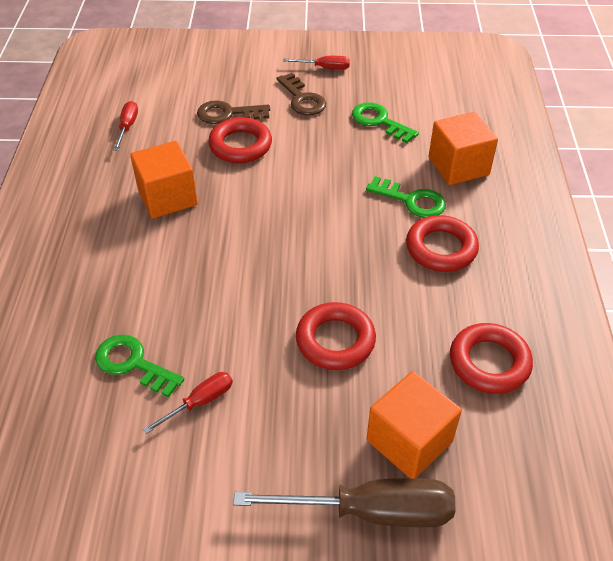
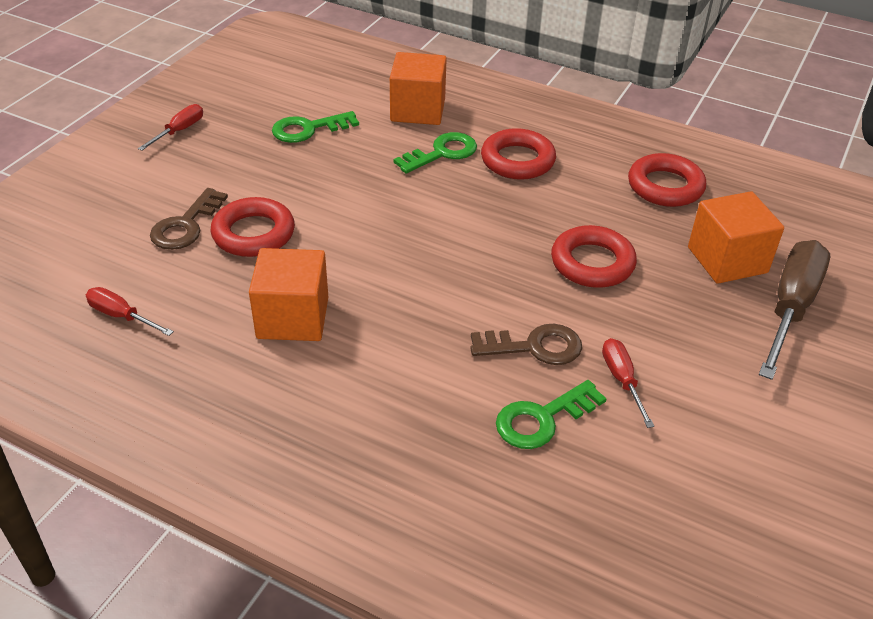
camera: 65 degrees left, 5 degrees down
brown key [277,73,326,115] -> brown key moved to [470,324,582,365]

